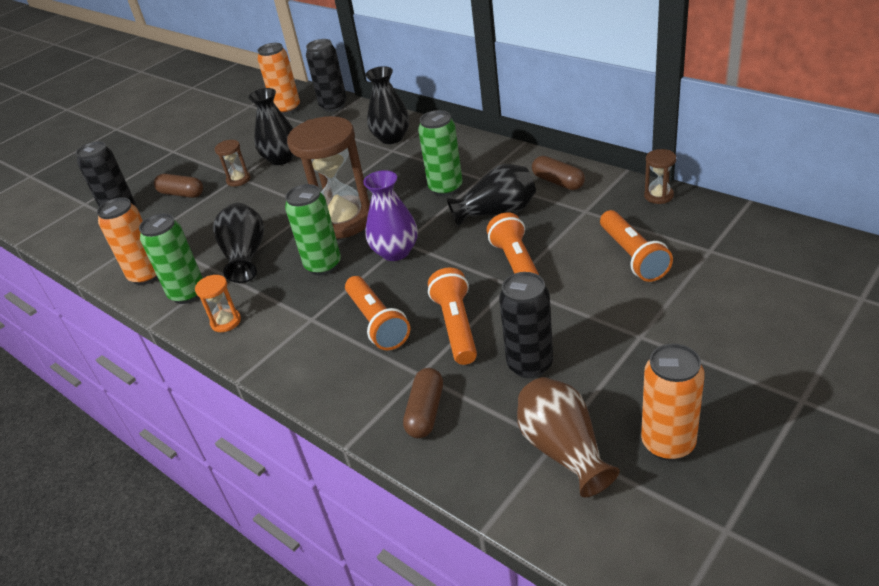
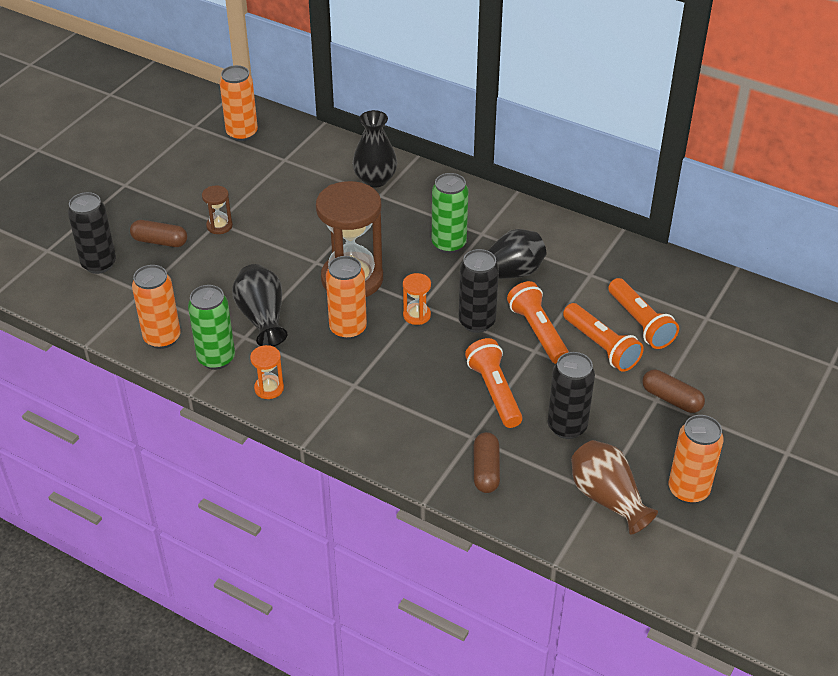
camera: 15 degrees left, 5 degrees up
black vase [248,88,294,165] -> none
green can [285,184,341,275] -> orange can [326,256,367,340]
black can [306,39,347,112] -> black can moved to [459,249,499,333]
orange flashlight [345,276,410,350] -> orange flashlight moved to [563,303,644,372]
purple vase [363,170,418,261] -> orange hourglass [403,273,431,325]
brown capsule [532,156,585,190] -> brown capsule moved to [642,369,705,413]
brown hourglass [644,149,676,204] -> none

